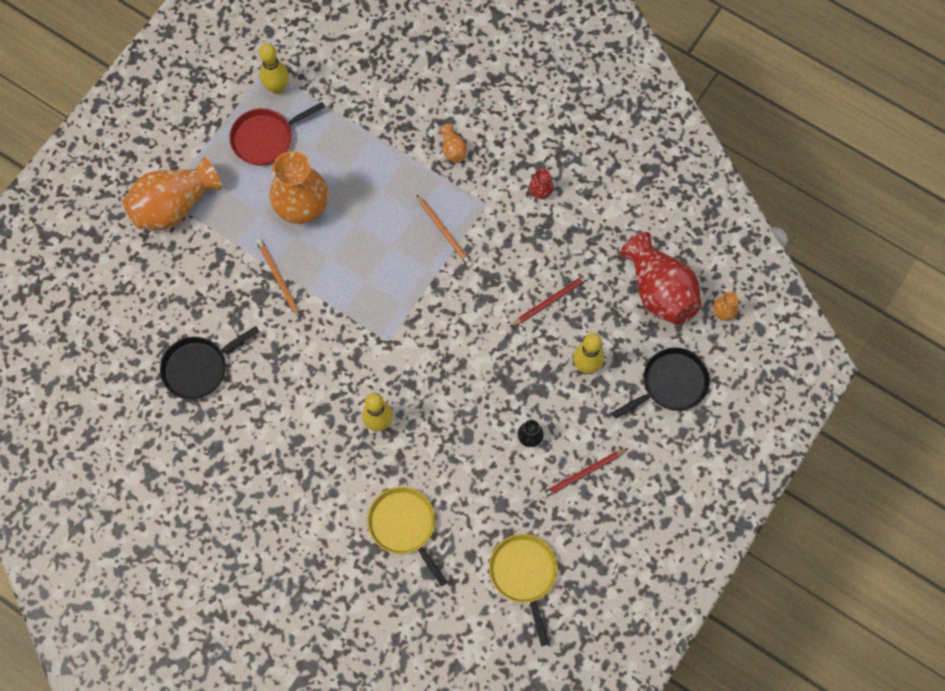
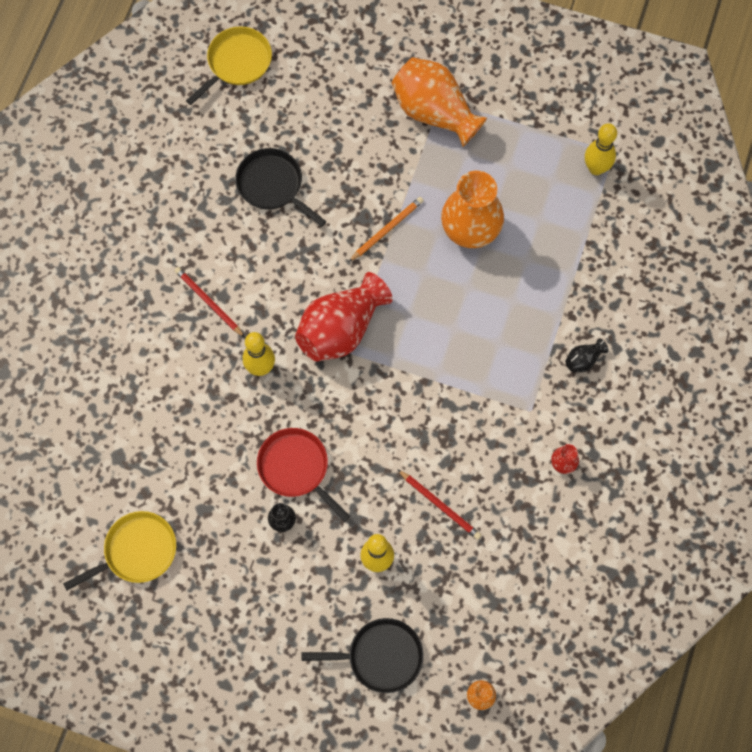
camera: 75 degrees right, 0 degrees up
red pan [229,102,325,166] -> red pan moved to [257,428,350,522]
yellow pan [367,487,447,586] -> yellow pan moved to [186,26,272,105]
orange pencil [416,194,473,268] -> none
orange vase [439,124,467,163] -> black vase [566,338,608,372]
red pencil [541,448,628,499] -> red pencil moved to [174,267,245,337]
black pan [612,347,710,419] -> black pan turned 45 degrees counterclockwise [302,618,424,693]
red vase [620,232,701,325] -> red vase moved to [295,272,393,362]

